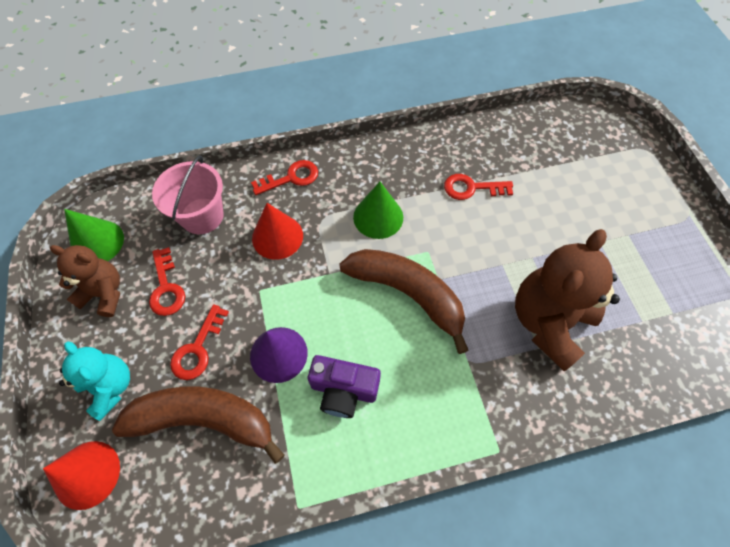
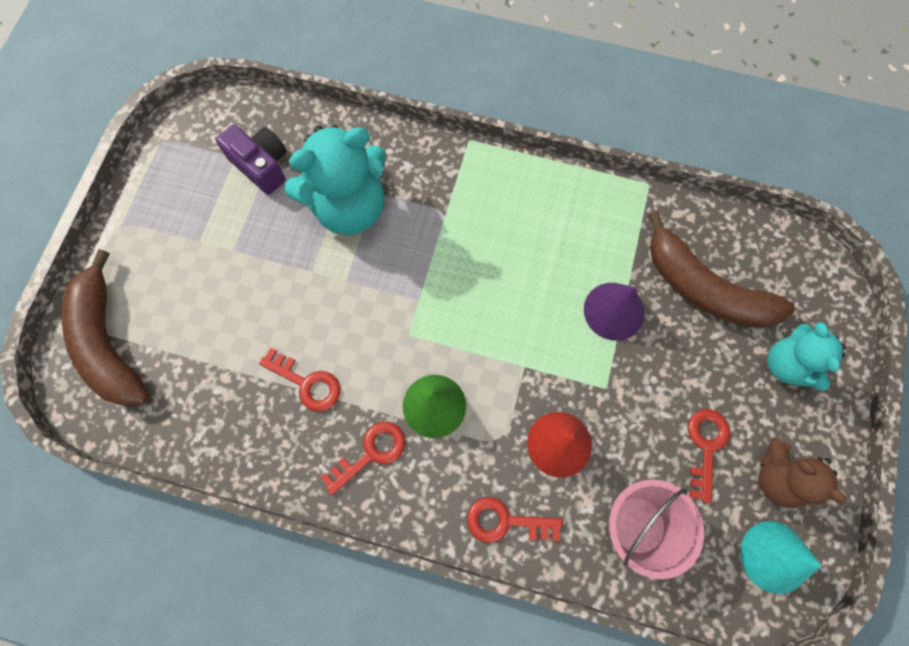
camera: 150 degrees left, 10 degrees up
red cone [43,441,120,510] -> none
green cone [64,209,124,261] -> turquoise cone [740,521,822,594]
red key [170,304,229,380] -> red key moved to [320,422,405,495]
purple camera [308,355,381,418] -> purple camera moved to [216,125,287,195]
brown banana [339,249,469,354] -> brown banana moved to [62,249,150,407]
brown teddy bear [515,229,620,371] -> turquoise teddy bear [284,125,386,235]

